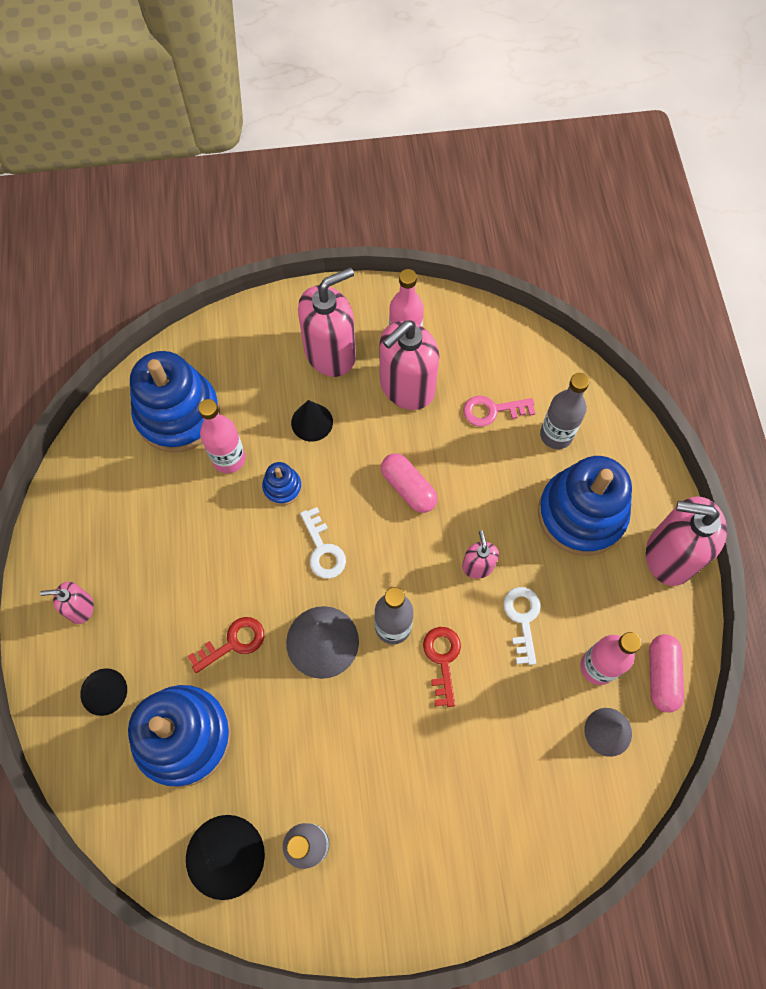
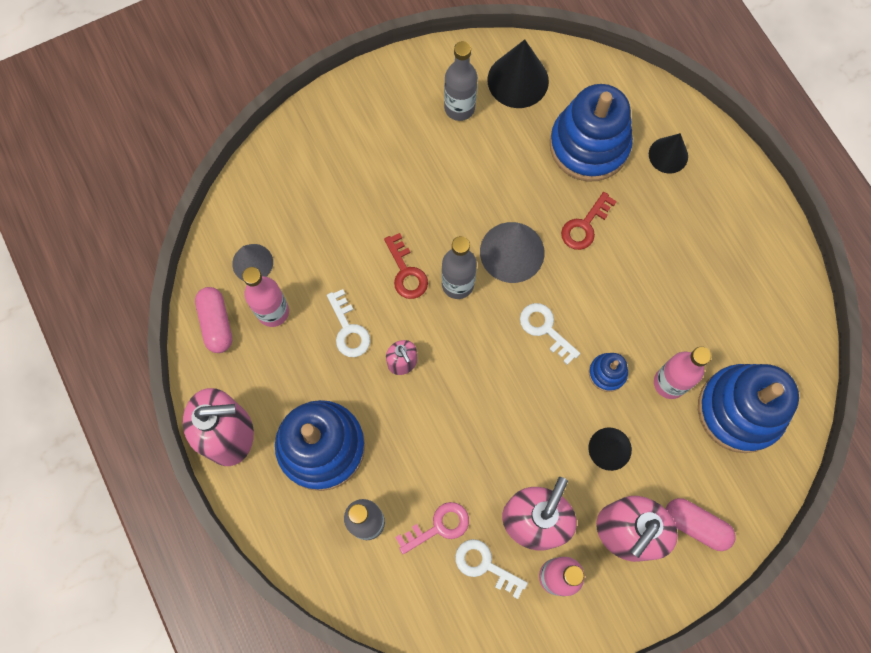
camera: 160 degrees right, 5 degrees up
pink soap dispenser [40,582,94,624] -> none
pink capsule [381,453,437,513] -> pink capsule moved to [666,498,736,551]
none -> white key [455,539,528,599]

